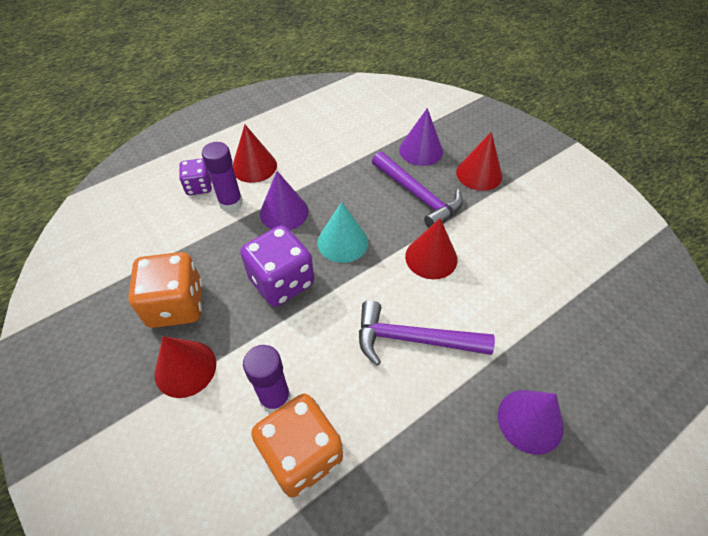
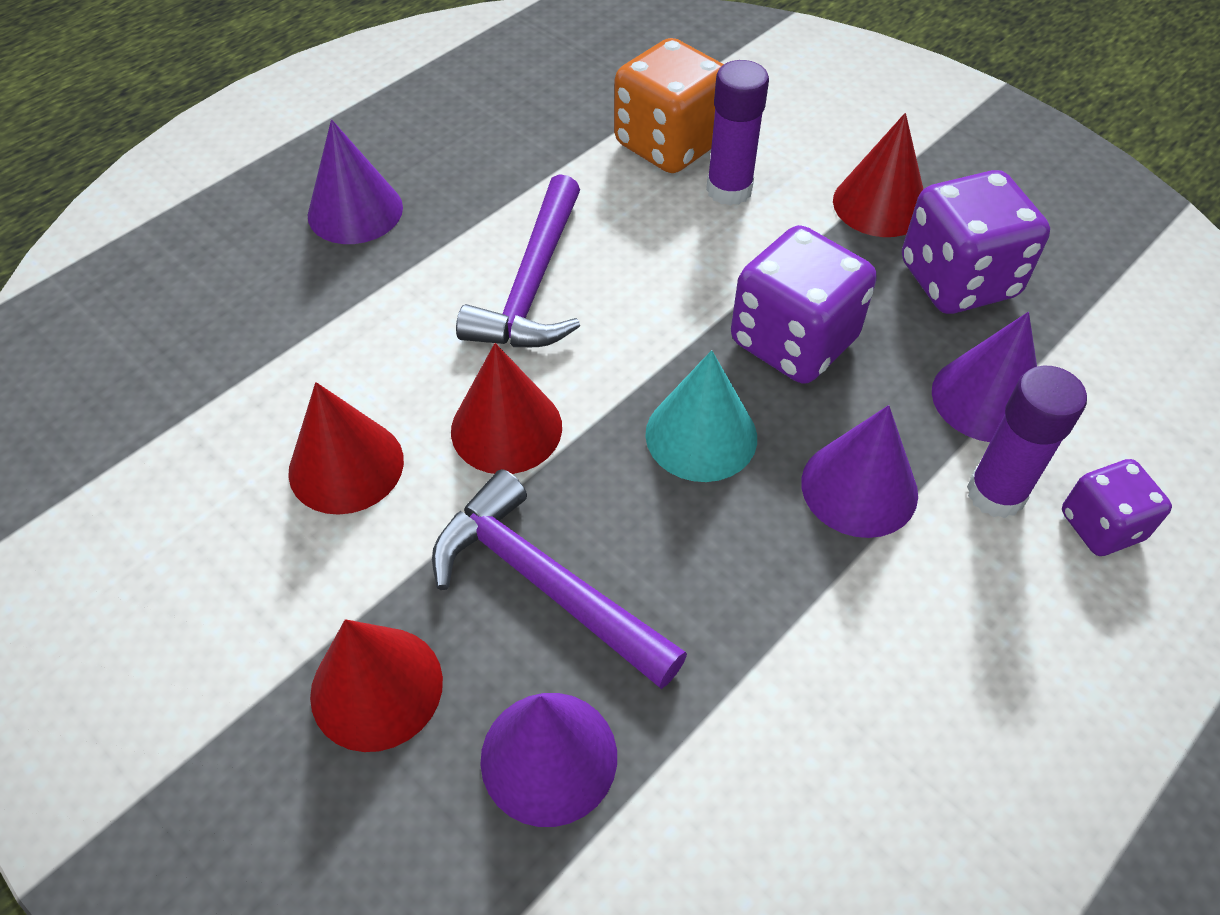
camera: 170 degrees right, 0 degrees up
orange dice [128,252,203,328] -> purple dice [902,170,1050,314]
red cone [233,125,277,183] -> red cone moved to [288,382,404,515]
purple hammer [359,300,495,366] -> purple hammer turned 105 degrees clockwise [456,174,580,347]
none -> purple cone [932,312,1037,442]

